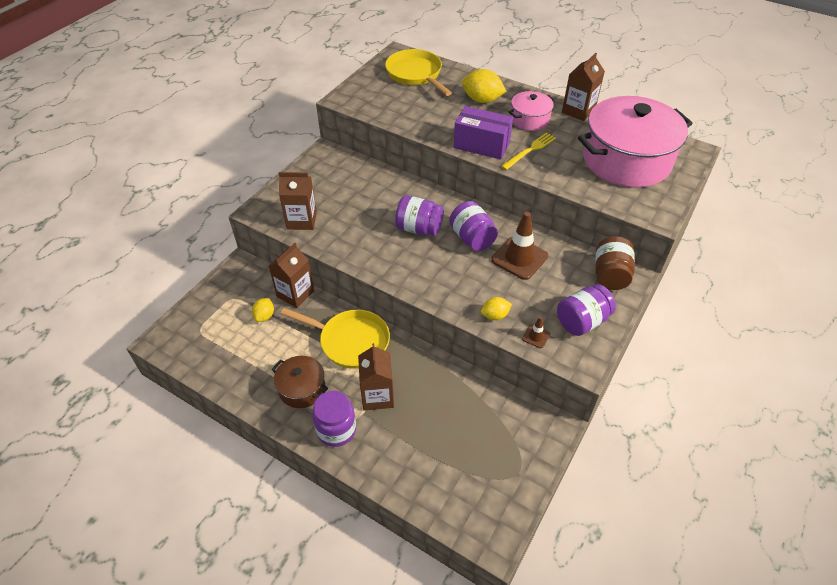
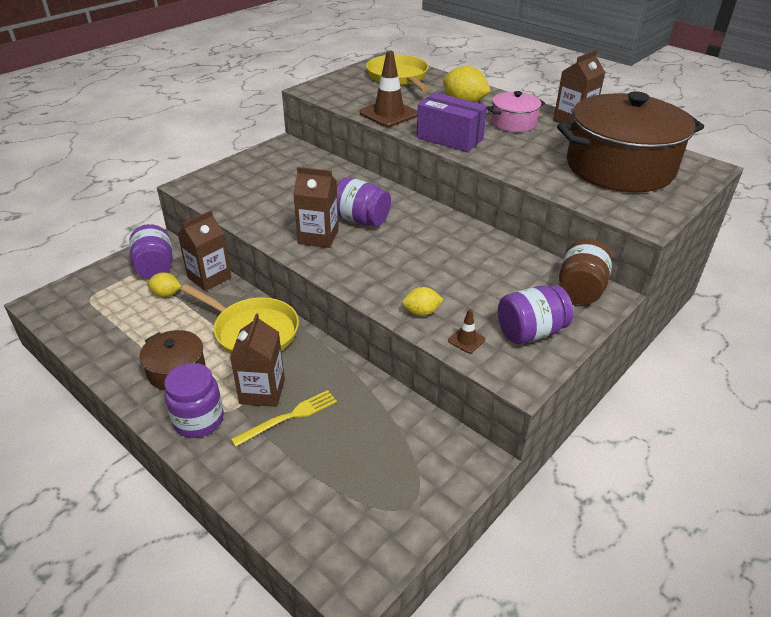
camera: 10 degrees right, 10 degrees down
yellow lemon [252,298,274,322] -> yellow lemon turned 75 degrees clockwise [147,272,182,297]
brown carton [278,172,317,230] -> brown carton moved to [293,167,339,248]
purple jar [449,201,498,251] -> purple jar moved to [129,224,173,279]
brown traffic cone [491,212,548,280] -> brown traffic cone moved to [360,51,418,127]
yellow fork [501,133,556,170] -> yellow fork moved to [231,390,337,447]
pink pot [578,96,693,188] -> brown pot [557,92,704,192]

